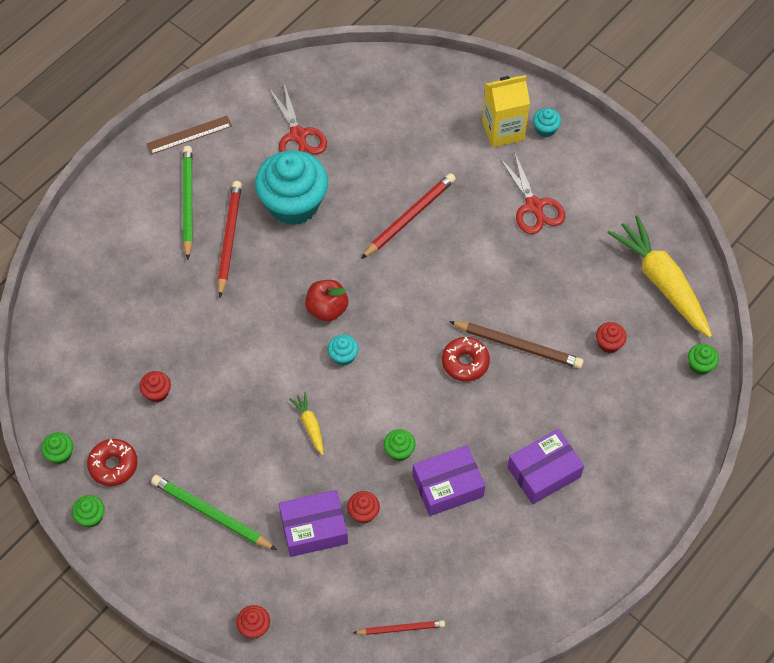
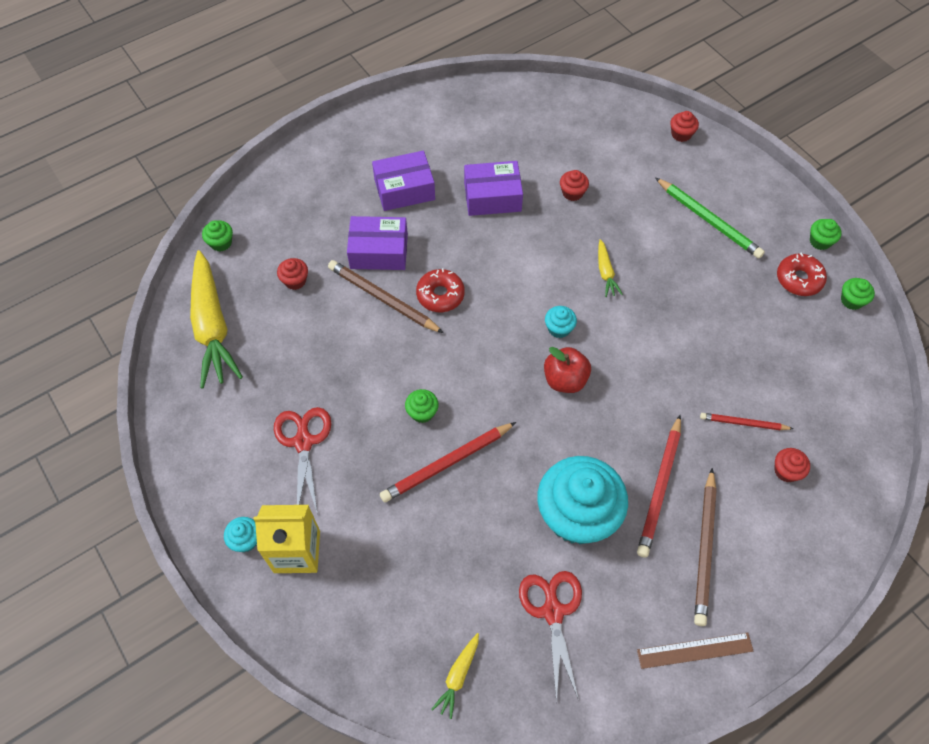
camera: 165 degrees left, 0 degrees up
red cupcake [140,371,171,402] -> red cupcake moved to [774,448,810,482]
green pencil [183,146,193,260] -> brown pencil [694,468,717,626]
purple box [279,490,348,557] -> purple box moved to [347,216,408,270]
red pencil [353,620,445,635] -> red pencil moved to [700,413,793,430]
green cupcake [384,429,416,461] -> green cupcake moved to [405,389,439,423]
none -> yellow carrot [431,633,479,719]

